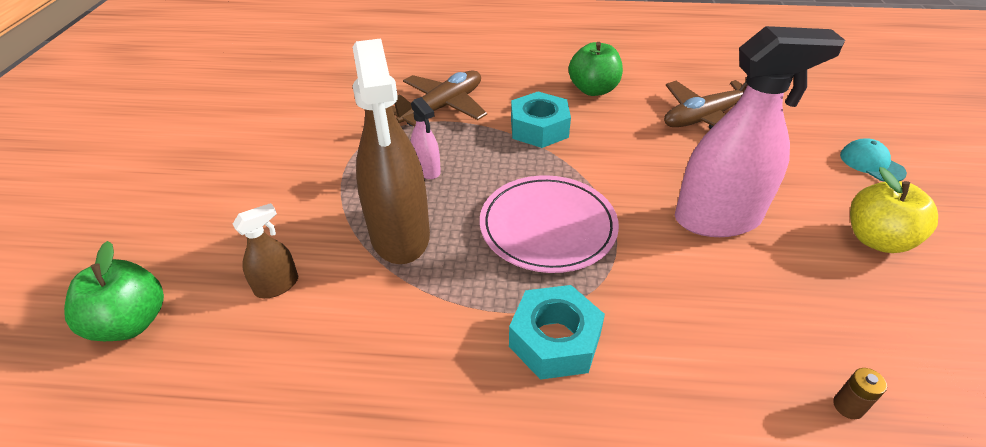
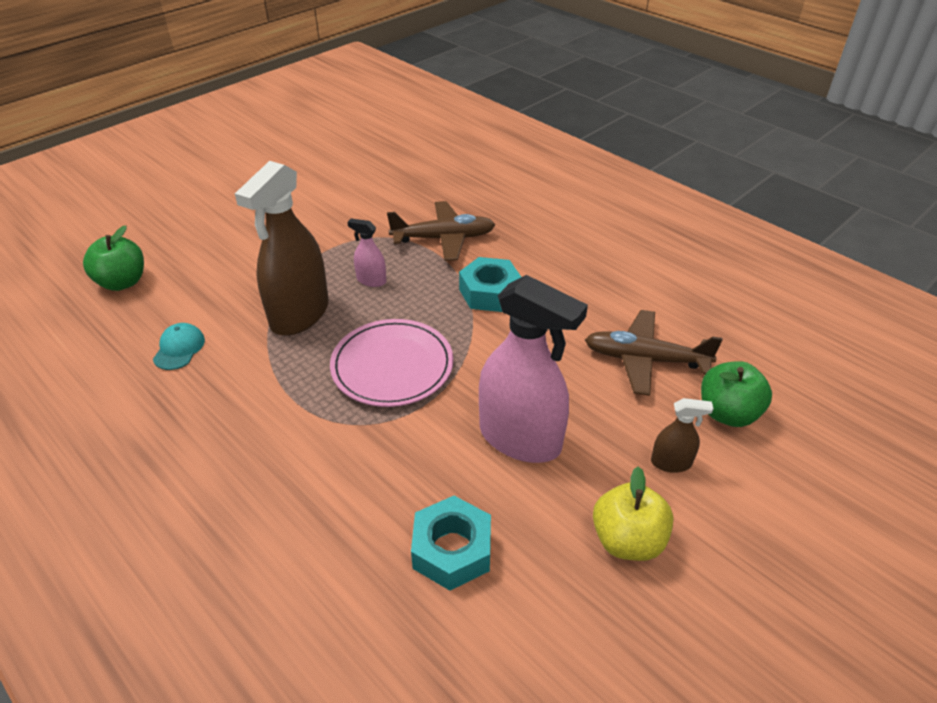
camera: 40 degrees right, 0 degrees up
brown spray bottle [232,203,298,298] -> brown spray bottle moved to [651,398,714,473]
pink spray bottle [410,97,441,179] -> pink spray bottle turned 105 degrees clockwise [347,218,386,287]
turquoise nut [509,285,605,380] -> turquoise nut moved to [411,496,491,591]
green apple [569,42,623,96] -> green apple moved to [701,361,772,427]
brown battery [833,368,887,419] -> none
turquoise cap [840,138,907,182] -> turquoise cap moved to [153,323,205,370]

